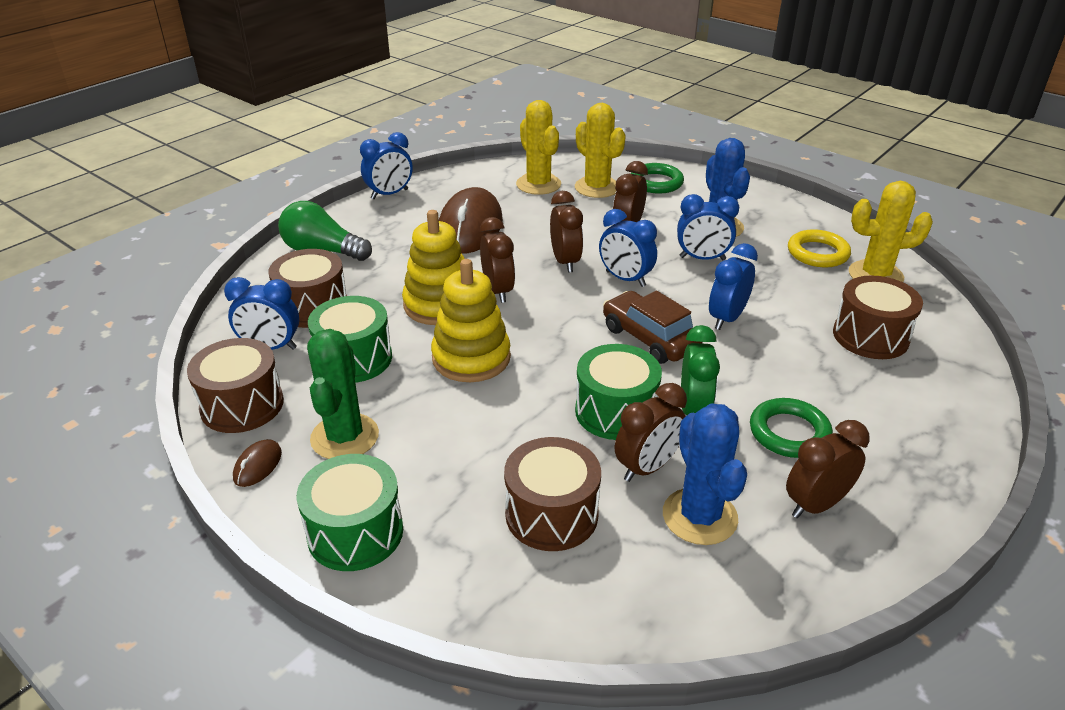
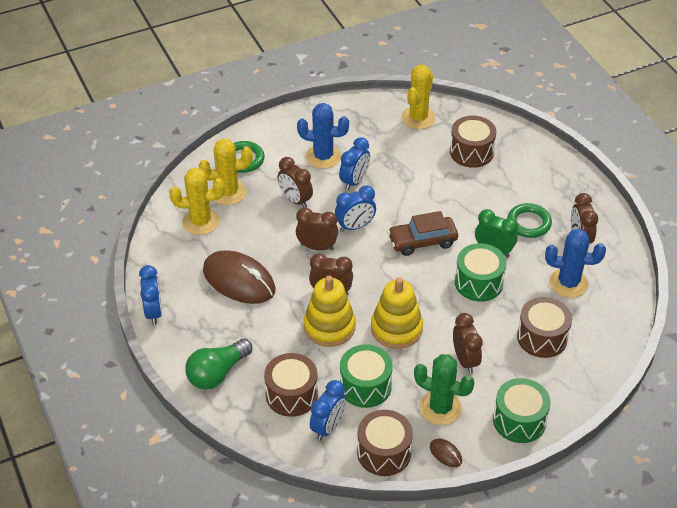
camera: 65 degrees left, 10 degrees up
brown clock [615,383,687,482] -> brown clock moved to [453,313,483,374]
blue clock [709,243,758,330] -> none
yellow ring [788,229,851,267] -> none

